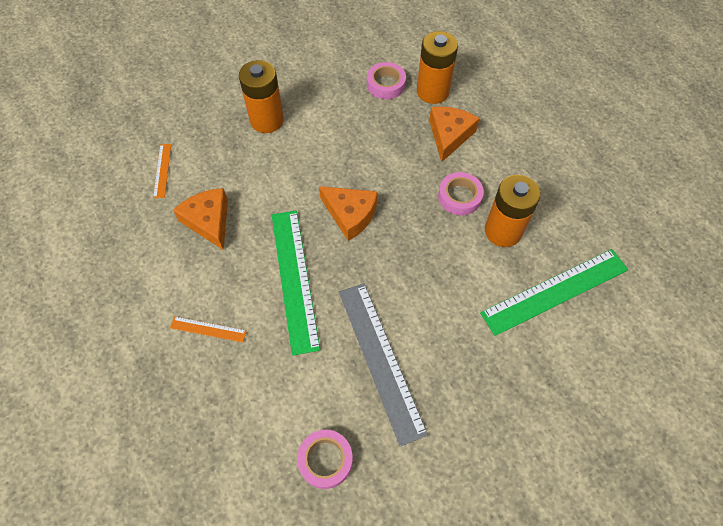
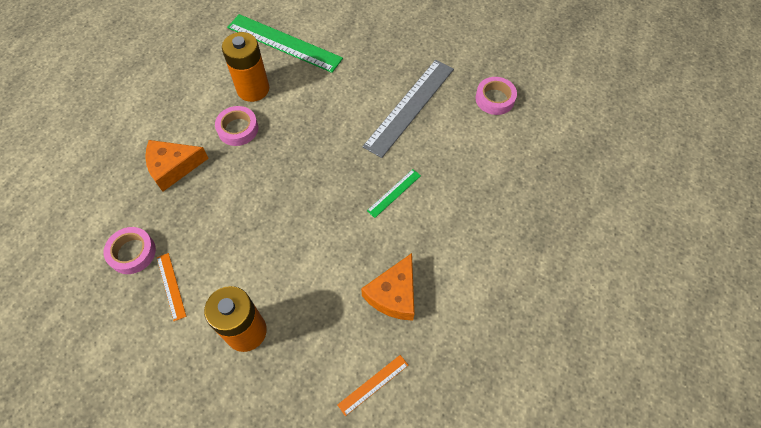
camera: 125 degrees left, 0 degrees up
orange ruler [170,316,247,342] -> orange ruler moved to [157,253,186,321]
green ruler [272,210,320,356] -> green ruler [367,169,421,218], size x0.46
orange cheese [319,186,378,241] -> none
orange battery [417,31,458,104] -> none

